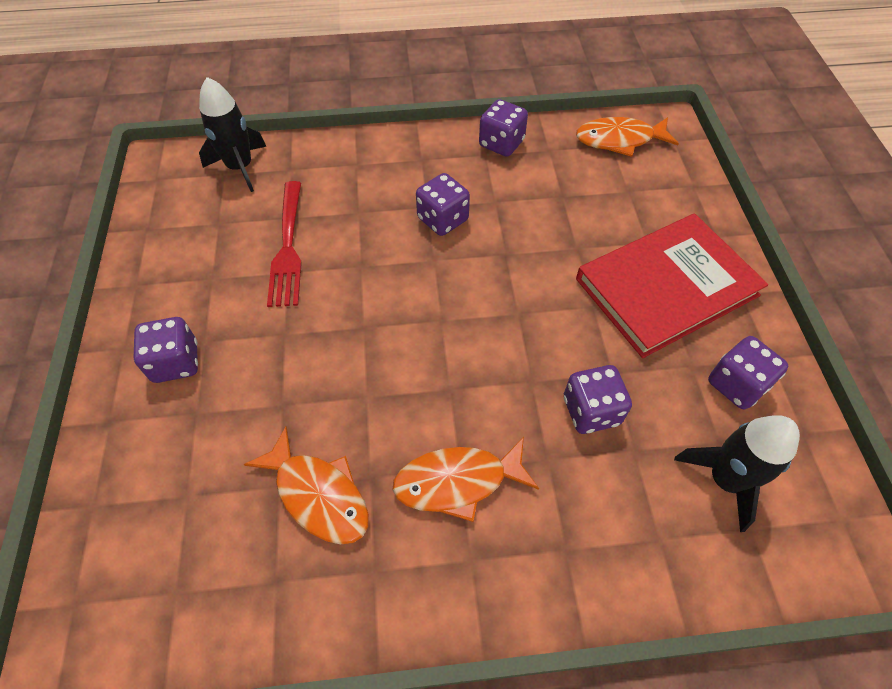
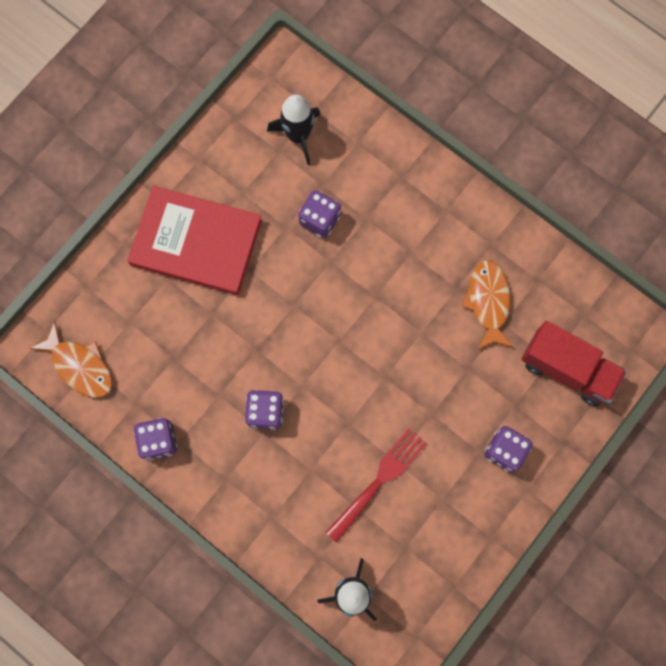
camera: 135 degrees left, 20 degrees up
orange fish [392,437,539,522] -> none
purple dice [708,336,788,409] -> none
none -> red truck [521,321,627,407]

